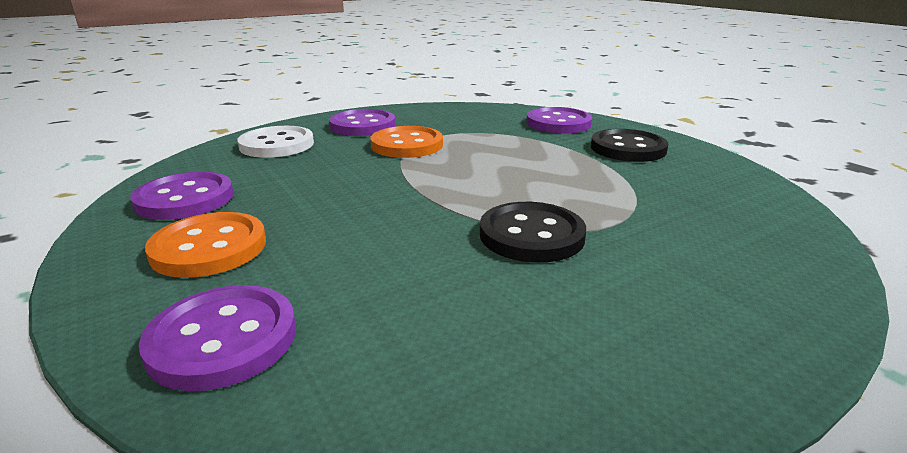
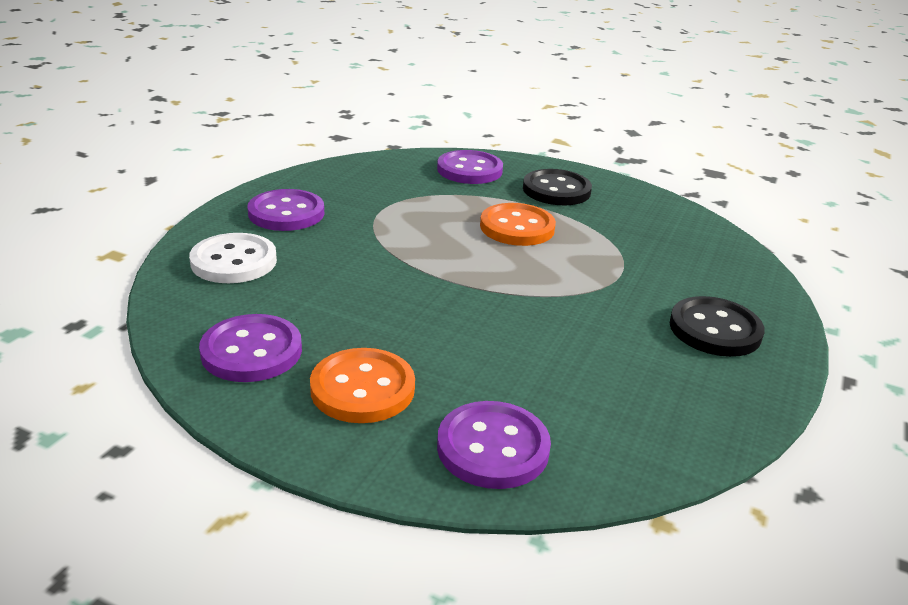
camera: 35 degrees left, 5 degrees up
orange button [370,126,443,158] -> orange button moved to [480,203,556,246]
black button [480,202,586,263] -> black button moved to [670,296,765,357]

